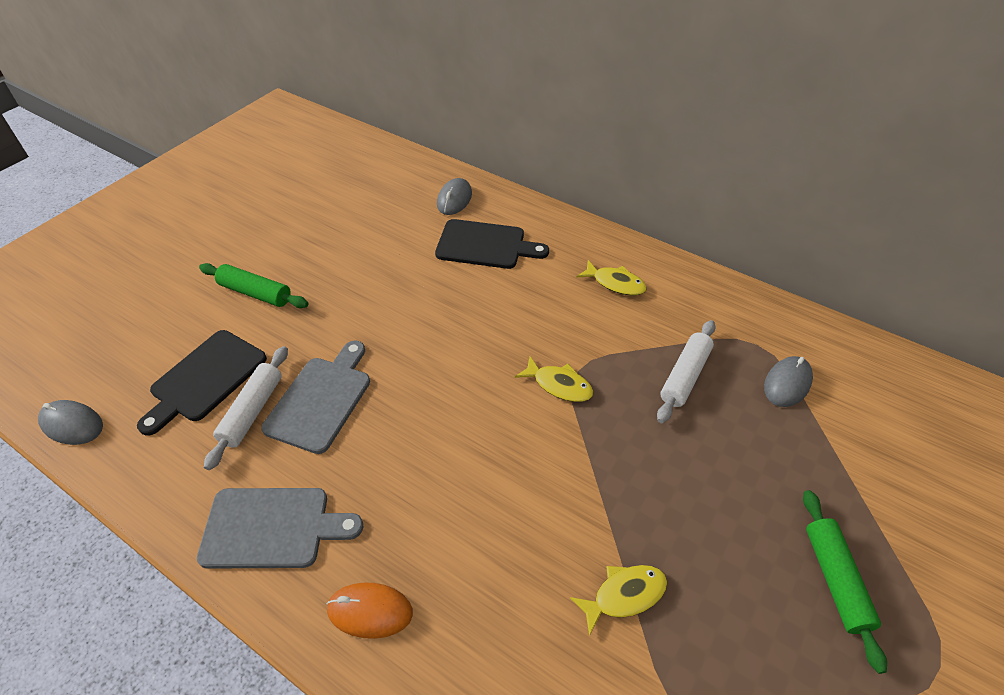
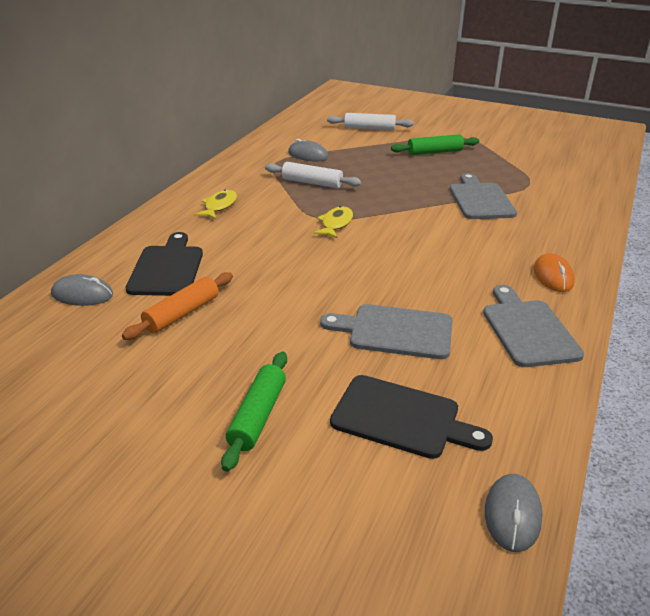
camera: 100 degrees left, 15 degrees down
white rolling pin [204,346,288,470] -> white rolling pin moved to [327,113,414,130]
yellow fish [570,565,667,636] -> grey cutting board [450,173,517,219]
none -> orange rolling pin [122,272,233,340]

